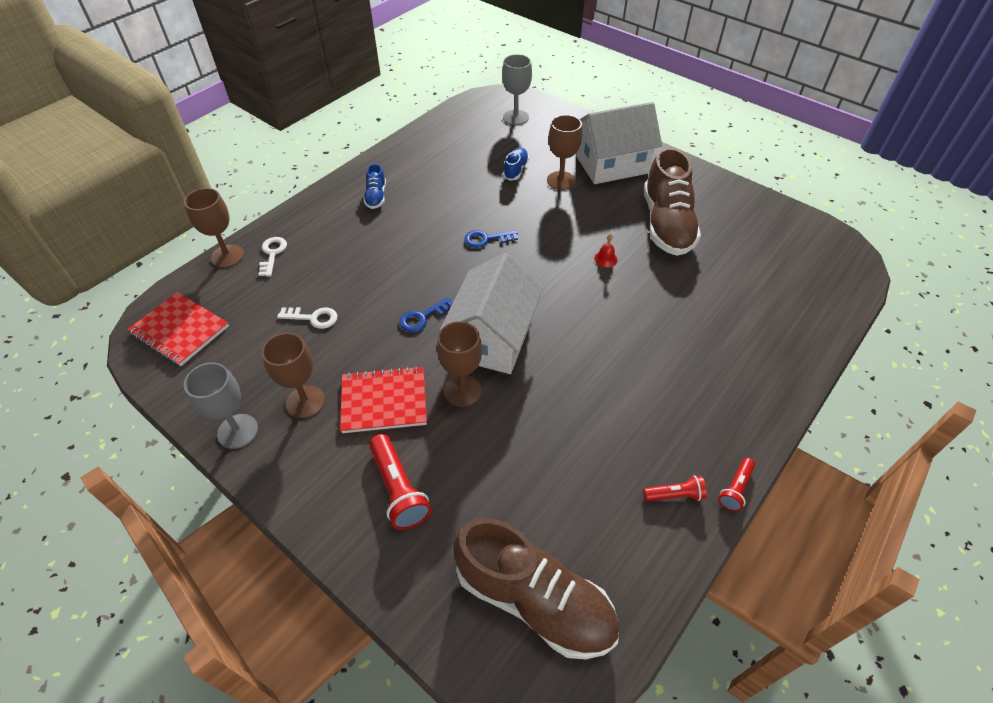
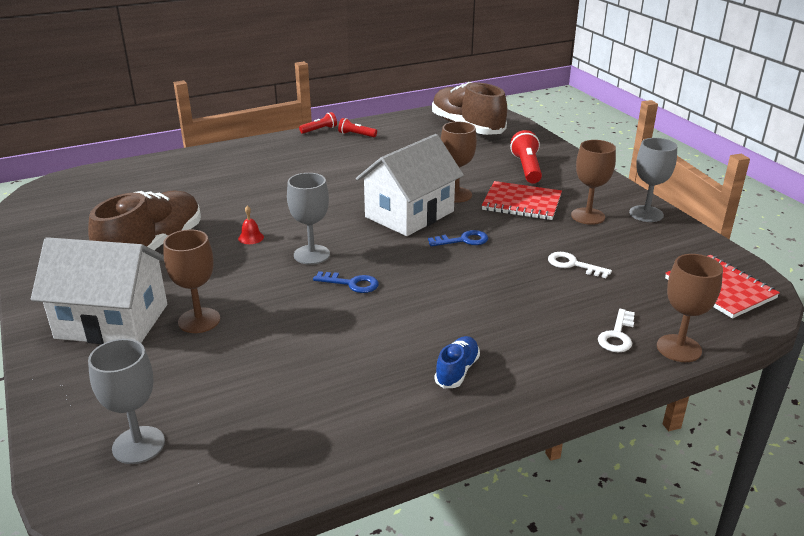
camera: 155 degrees left, 20 degrees down
blue shoe [503,147,529,181] -> none
none -> grey goblet [287,173,330,265]

